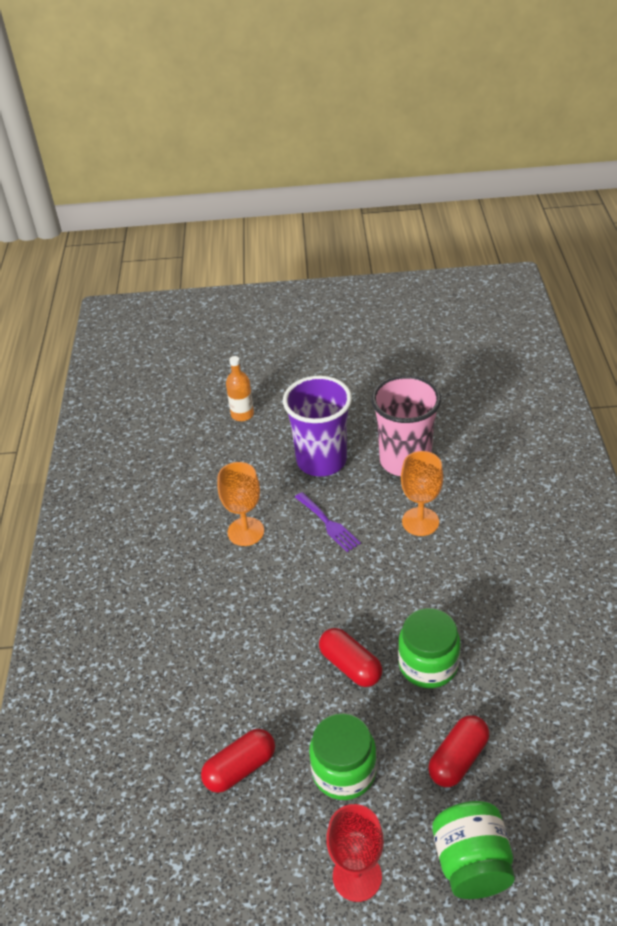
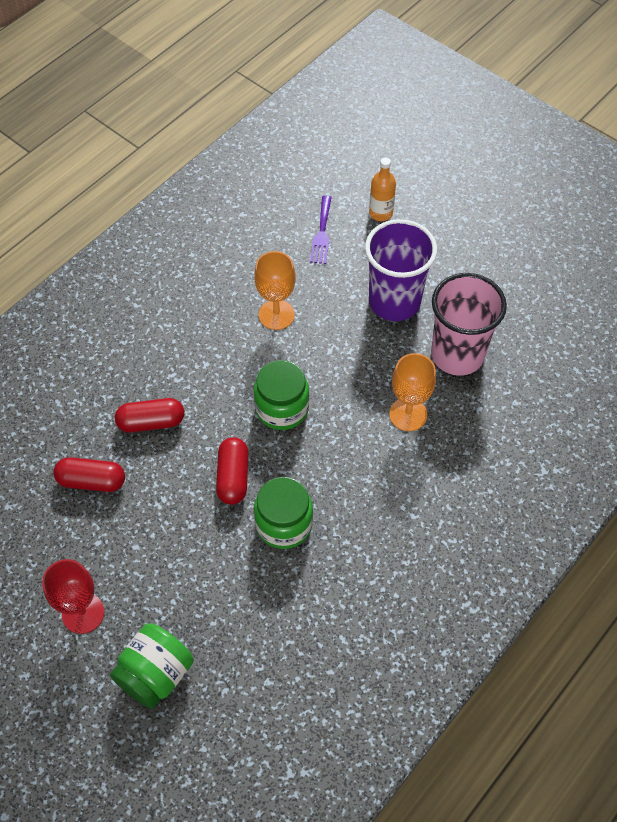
camera: 40 degrees right, 15 degrees up
purple fork [295,492,361,552] -> purple fork moved to [310,195,332,264]
green jar [309,713,377,800] -> green jar moved to [254,360,309,430]
red capsule [428,715,489,787] -> red capsule moved to [115,398,184,432]

